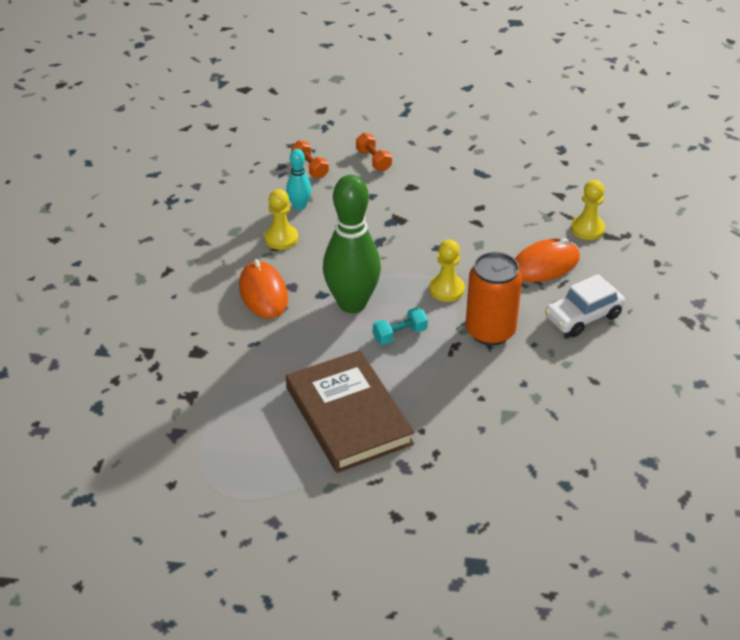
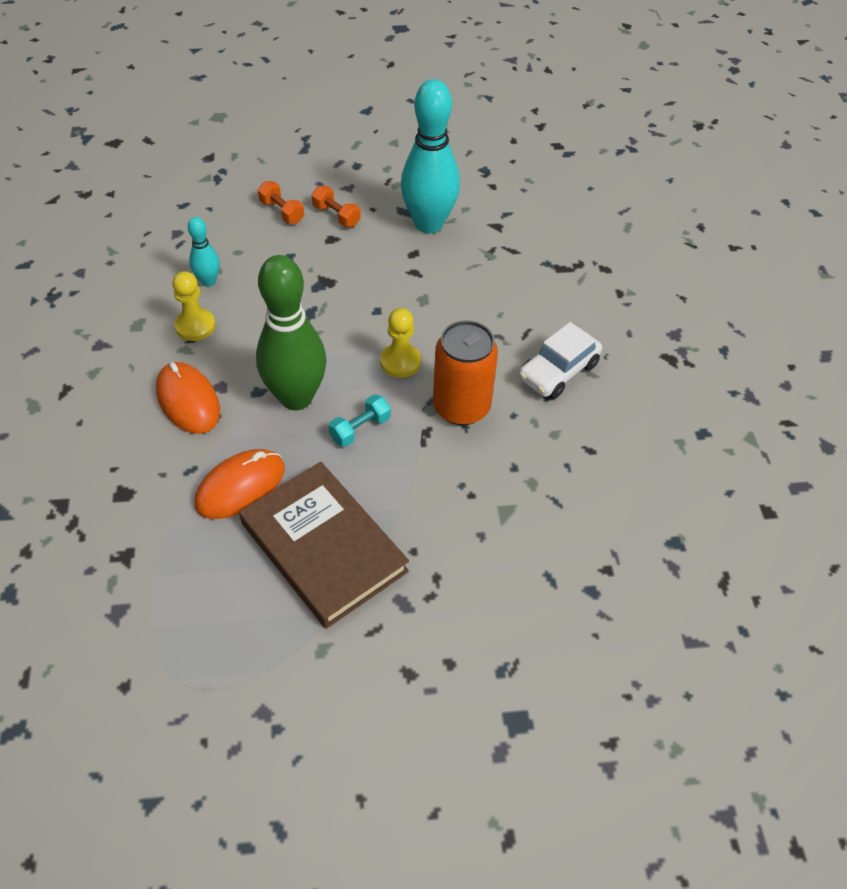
camera: 15 degrees left, 10 degrees up
orange dumbbell [291,141,329,178] -> orange dumbbell moved to [312,186,361,227]
orange mouse [515,238,580,282] -> orange mouse moved to [194,449,285,519]
yellow pawn [571,180,605,240] -> none
none -> turquoise bowling pin [401,79,460,233]

